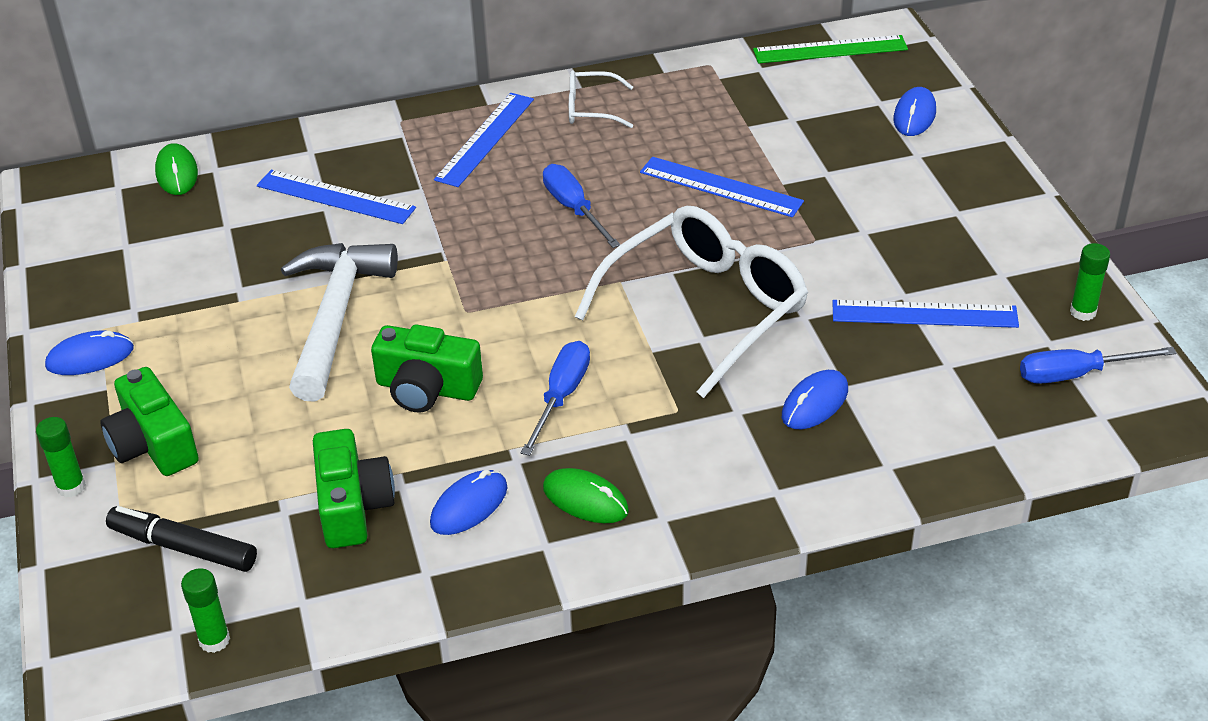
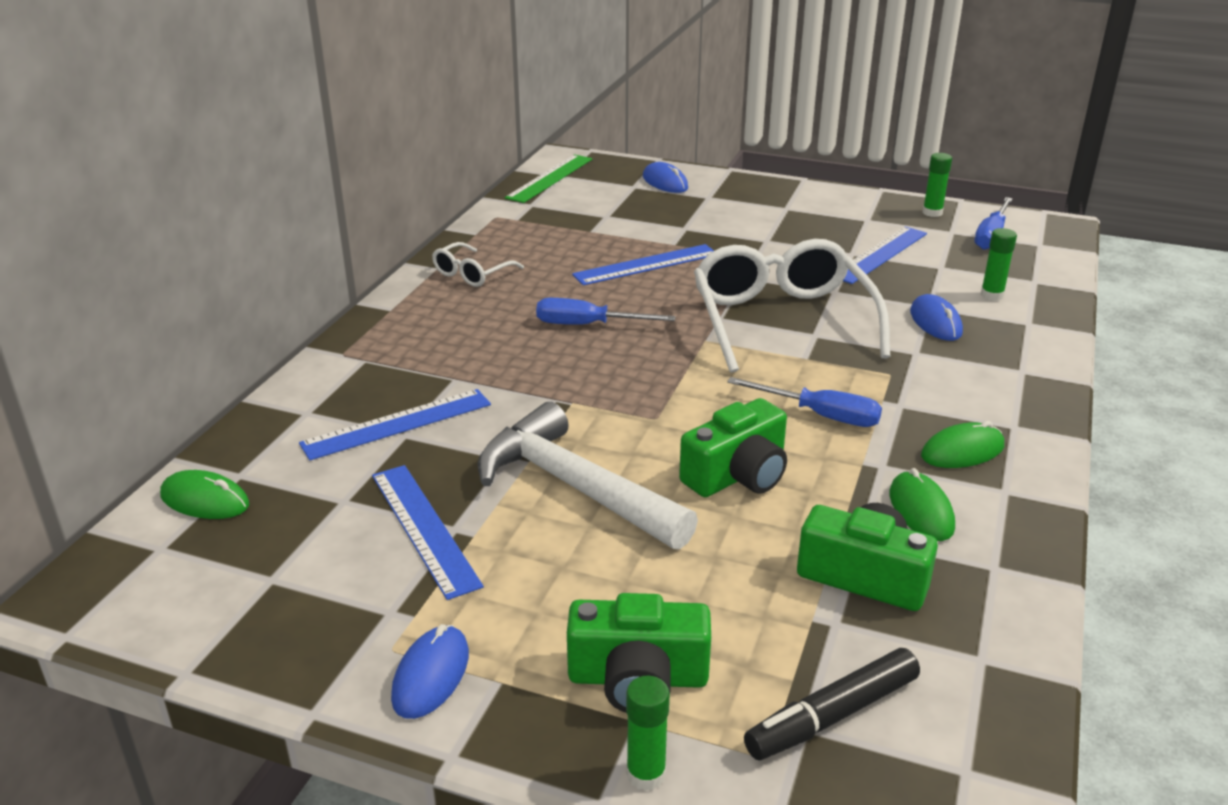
camera: 55 degrees left, 10 degrees down
green glue stick [181,568,230,653] -> green glue stick moved to [980,228,1017,301]
blue mouse [430,470,508,535] -> green mouse [890,468,955,541]
blue ruler [434,93,534,187] -> blue ruler moved to [372,465,484,600]
blue screwdriver [521,341,590,456] -> blue screwdriver turned 150 degrees clockwise [727,377,882,427]

